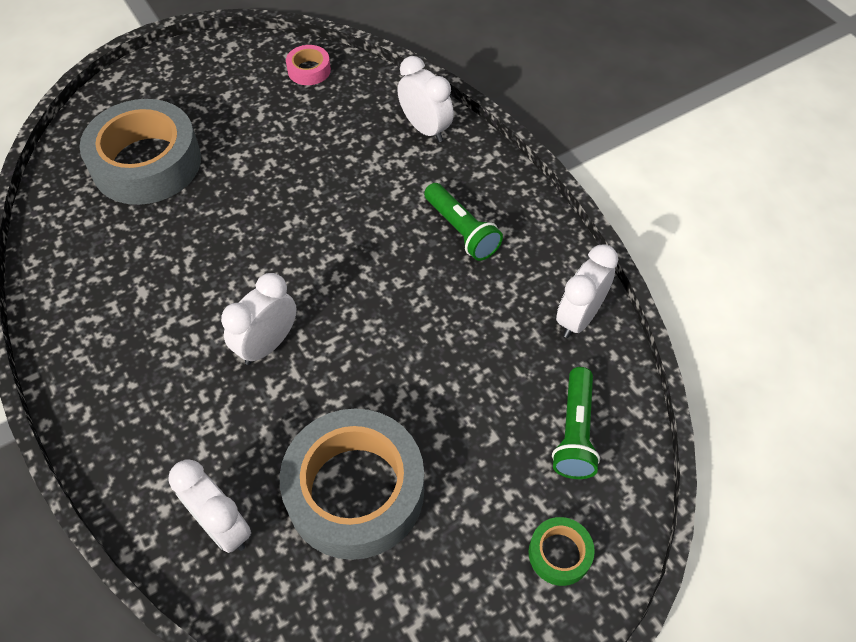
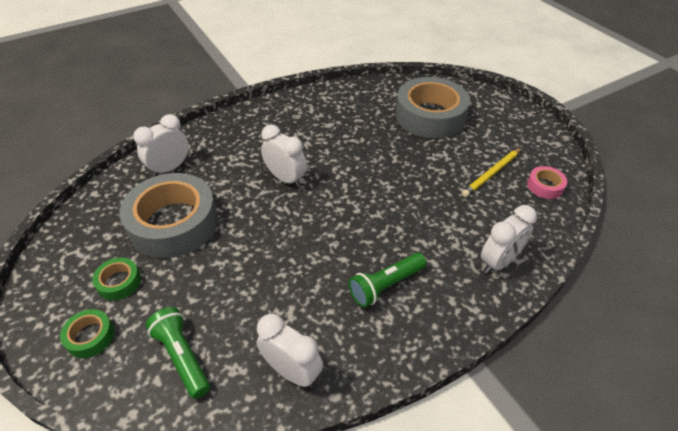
camera: 90 degrees right, 10 degrees down
green flashlight [552,367,600,479] -> green flashlight turned 45 degrees clockwise [146,307,210,399]
none -> green tape [92,258,141,300]
none -> yellow pencil [462,148,521,197]

